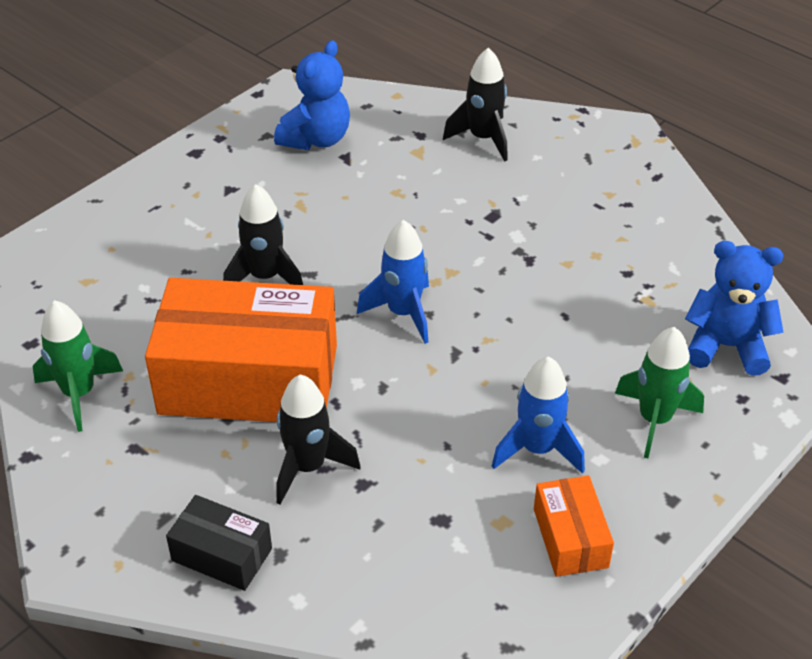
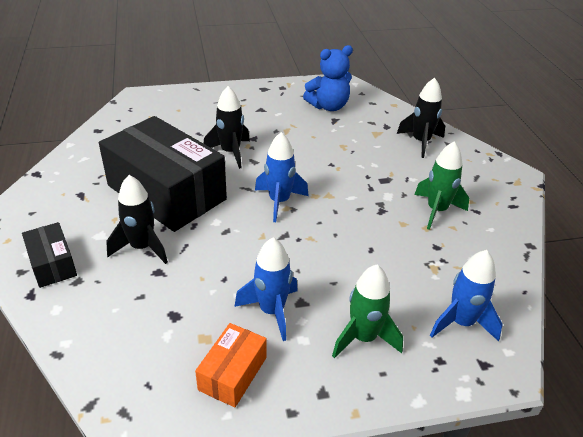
camera: 35 degrees right, 5 degrees down
green rocket [33,300,123,432] -> green rocket moved to [414,141,469,230]
orange box [145,278,337,422] -> black box [99,116,227,232]
blue teddy bear [685,241,784,376] -> blue rocket [430,250,503,342]

